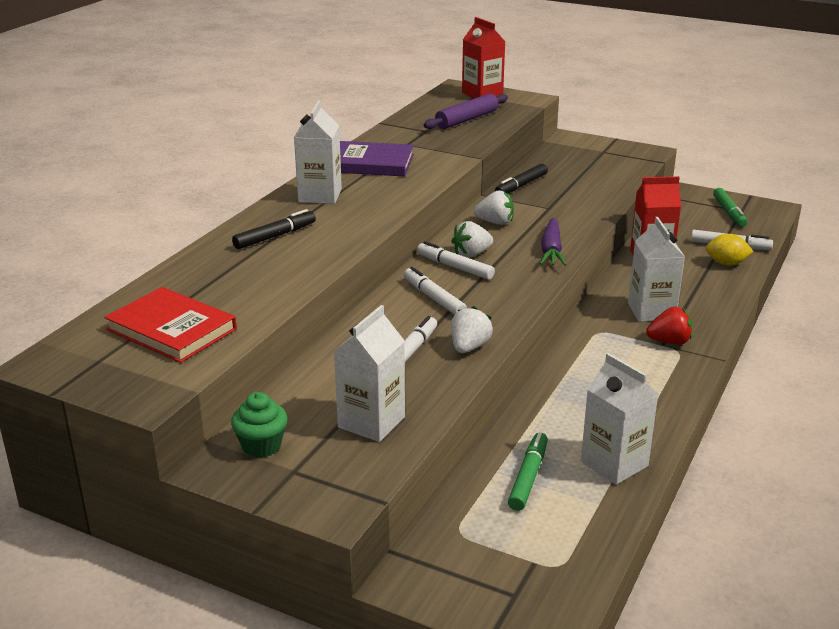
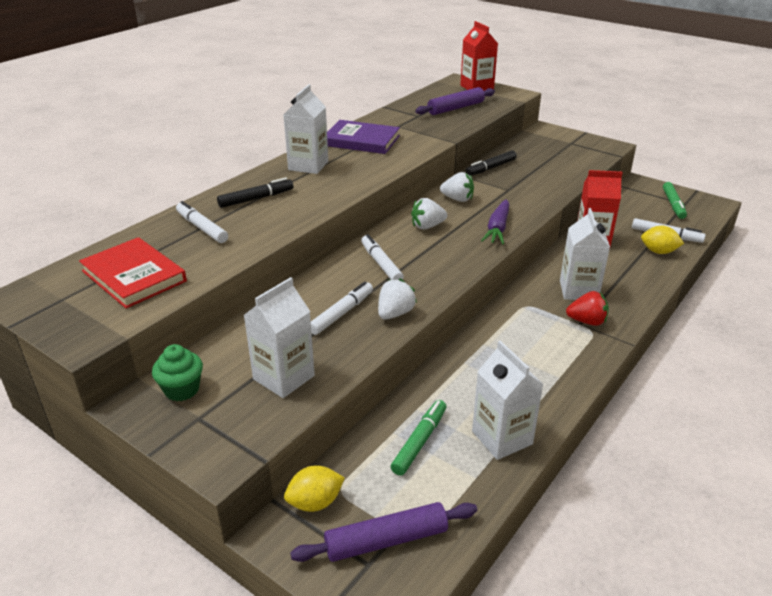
camera: 10 degrees right, 5 degrees up
white marker [417,241,495,280] -> white marker moved to [176,201,228,243]
none -> yellow lemon [284,465,345,512]
none -> purple rolling pin [290,502,477,562]

